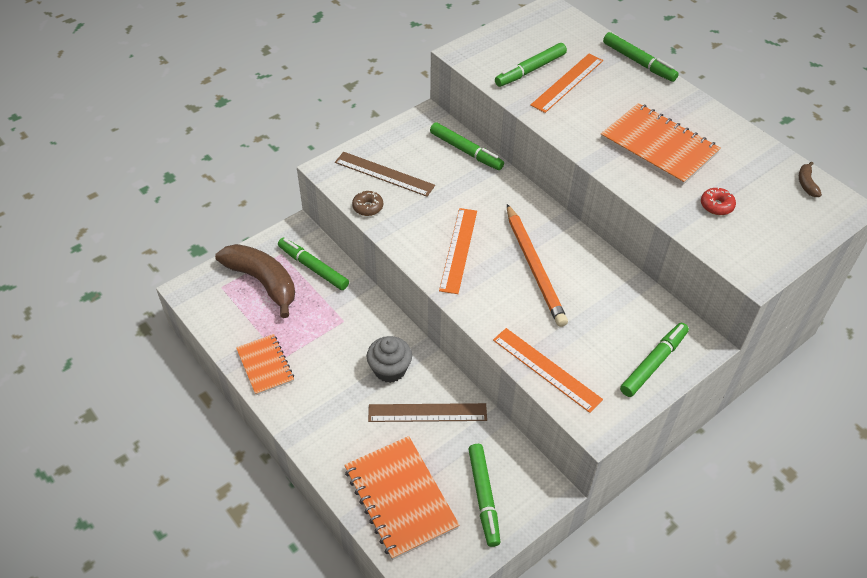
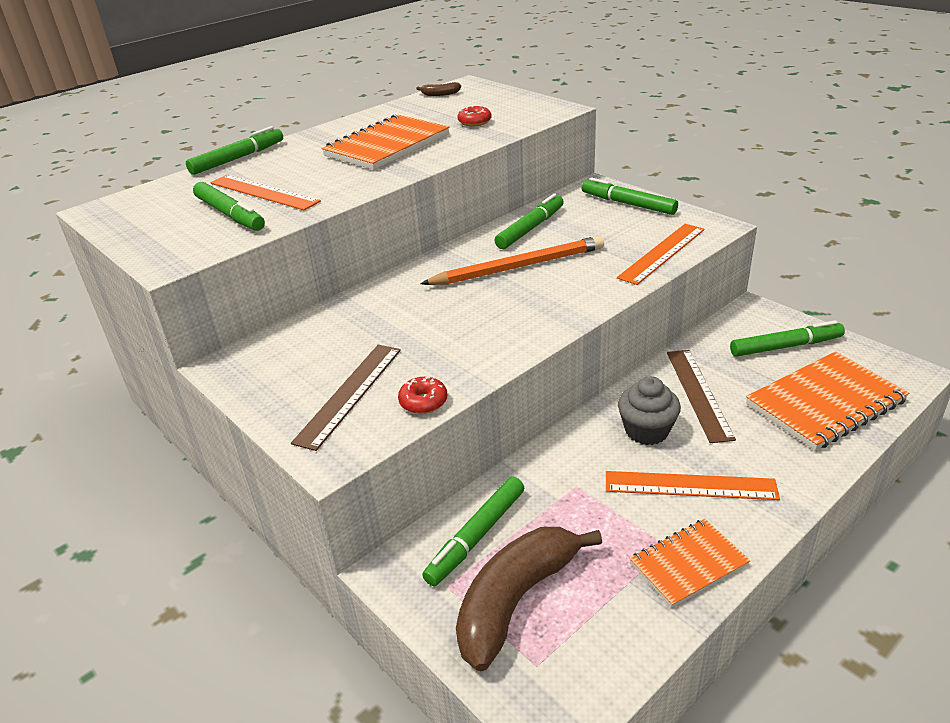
camera: 90 degrees left, 15 degrees down
brown donut [352,191,383,216] -> red donut [398,376,447,414]
green marker [430,122,504,170] -> green marker moved to [494,193,564,249]
orange ruler [439,208,477,294] -> orange ruler moved to [606,471,780,500]

